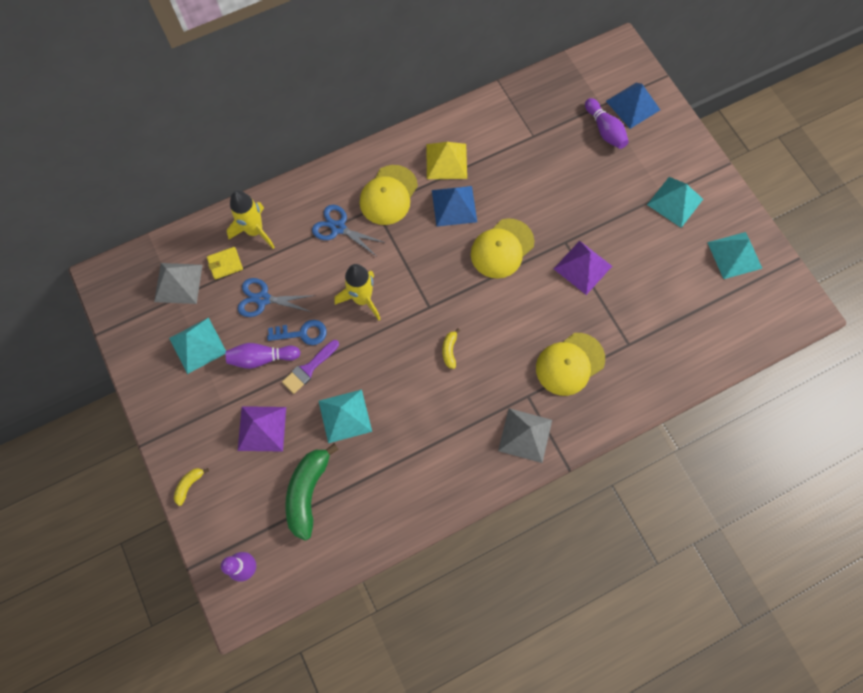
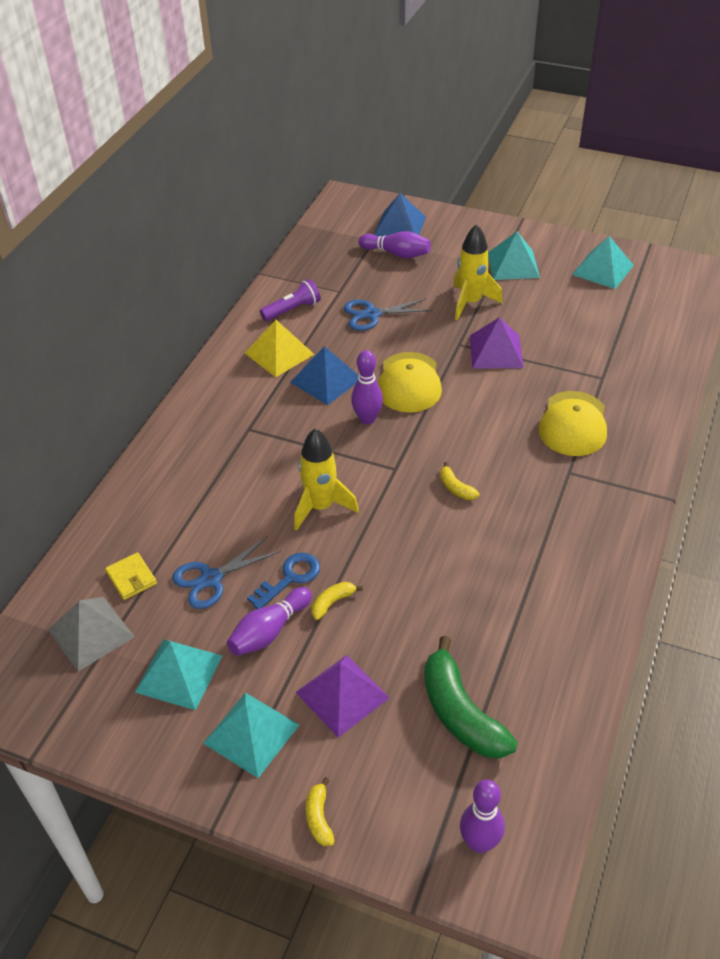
camera: 40 degrees left, 25 degrees down
yellow wallet [207,247,243,279] -> yellow wallet turned 60 degrees counterclockwise [105,552,157,600]
yellow rocket [226,190,275,249] -> yellow rocket moved to [453,224,503,320]
purple brush [282,340,339,394] -> yellow banana [311,582,363,620]
blue scissors [312,205,386,256] -> blue scissors moved to [343,299,432,331]
turquoise pyramid [319,389,372,443] -> turquoise pyramid moved to [203,692,299,778]
yellow cap [360,165,418,225] -> none
grey pyramid [498,408,552,463] -> none
none -> purple flashlight [260,279,321,321]
none -> purple bowling pin [351,350,383,425]

